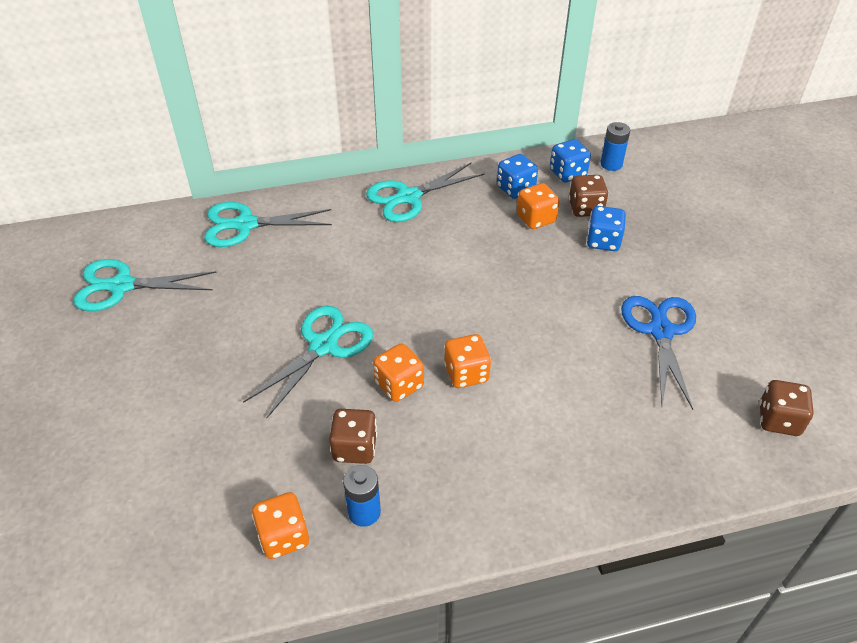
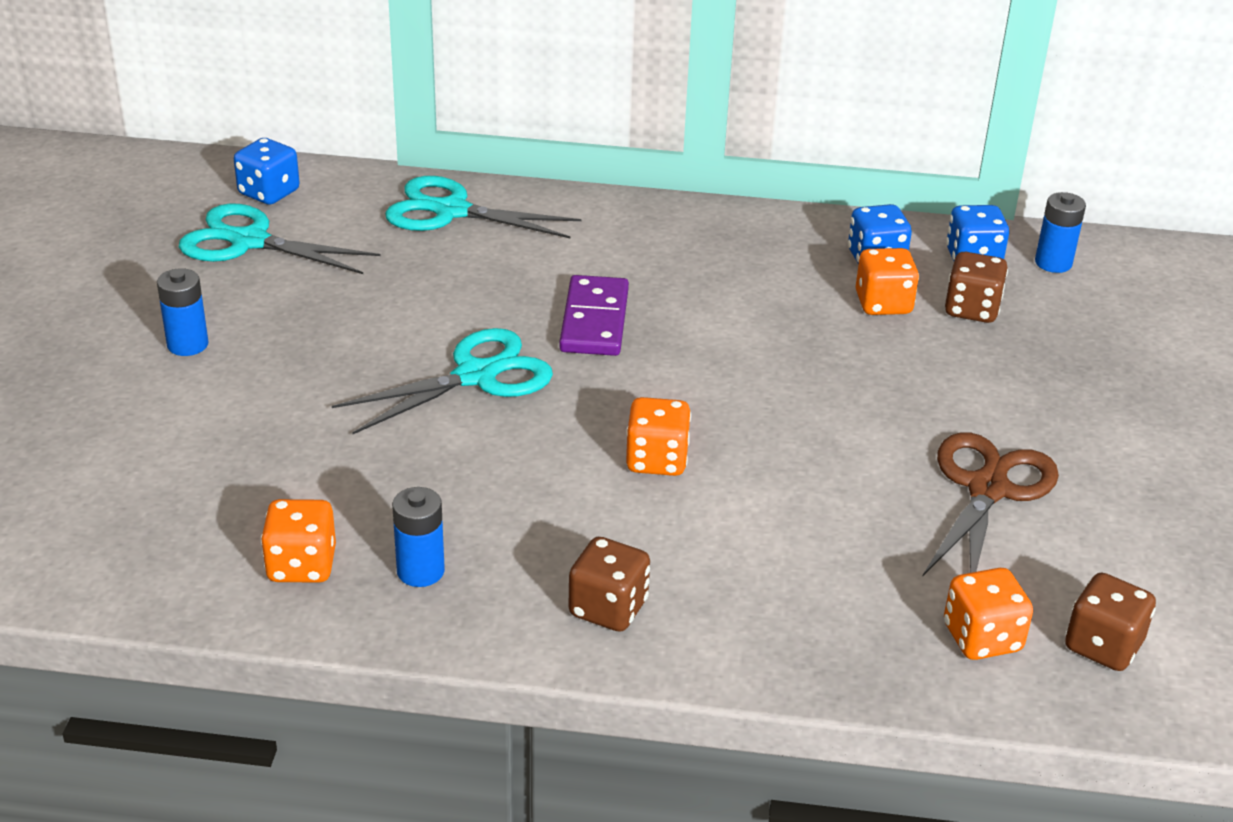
camera: 20 degrees right, 10 degrees down
brown dice [329,409,377,464] -> brown dice moved to [568,537,650,632]
turquoise scissors [366,163,484,222] -> none
orange dice [373,343,424,402] -> orange dice moved to [944,568,1033,660]
blue dice [587,206,626,251] -> blue dice moved to [234,138,300,205]
blue scissors [621,296,696,410] -> brown scissors [922,432,1059,577]
none -> blue battery [157,268,208,356]
none -> purple domino [559,275,629,356]

